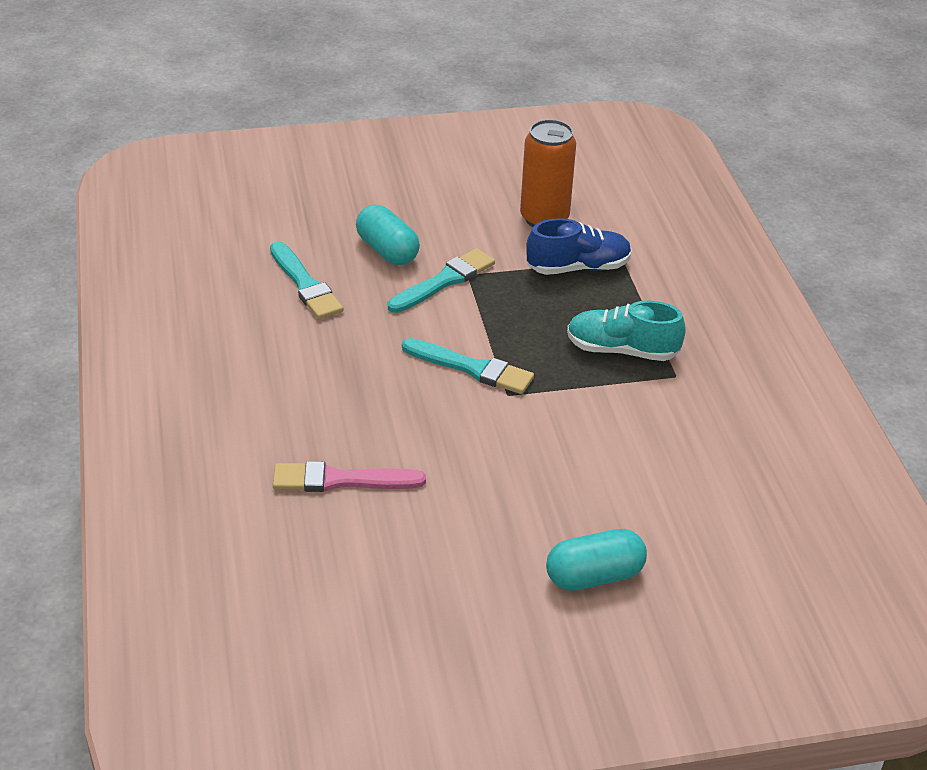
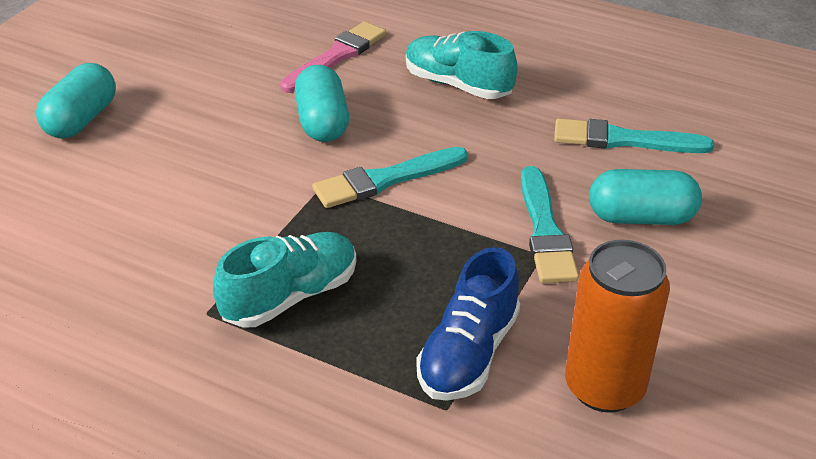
camera: 130 degrees right, 0 degrees up
none -> turquoise capsule [295,65,349,142]
none -> turquoise shoe [406,31,517,99]

